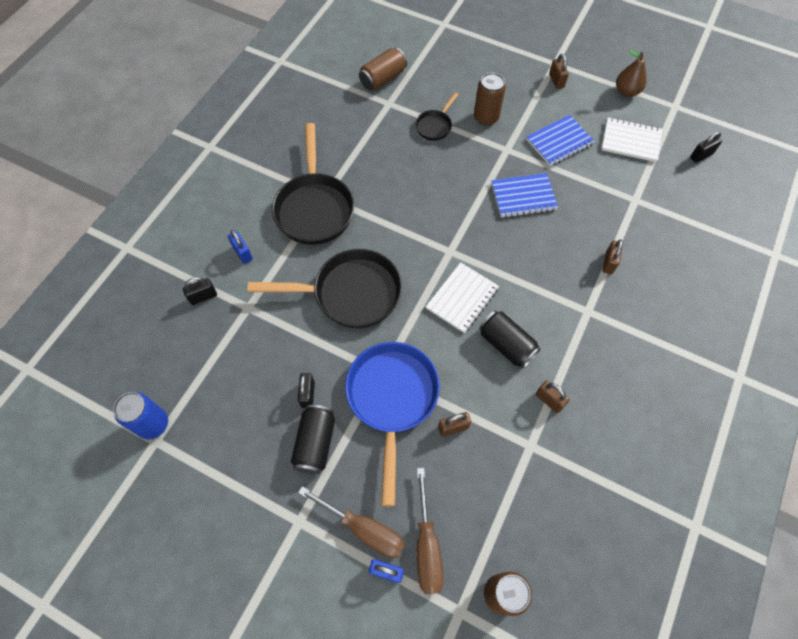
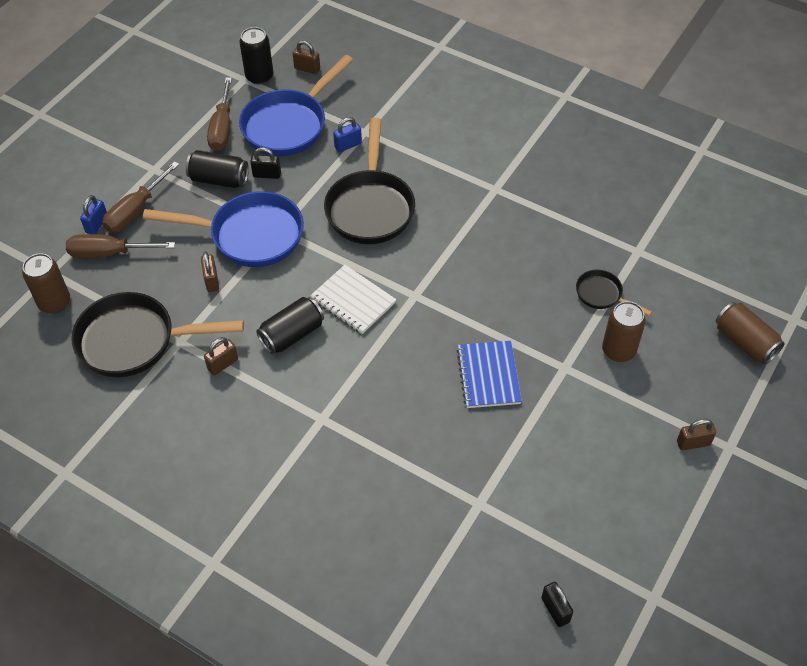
camera: 95 degrees right, 10 degrees down
blue can [113,392,168,439] -> black can [239,27,273,84]
black padlock [183,277,217,305] -> none
blue padlock [228,230,253,264] -> blue padlock moved to [333,117,362,152]
black pan [272,123,354,245] -> black pan moved to [71,292,244,378]
brown can [359,48,407,91] -> brown can moved to [716,302,785,365]
blue notebook [526,115,595,166] -> none
white notebook [601,117,662,162] -> none
brown padlock [602,239,623,274] -> brown padlock moved to [293,41,320,74]
brown pear [616,49,646,97] -> none
none -> brown screwdriver [207,77,232,151]
none -> blue pan [239,55,353,156]

